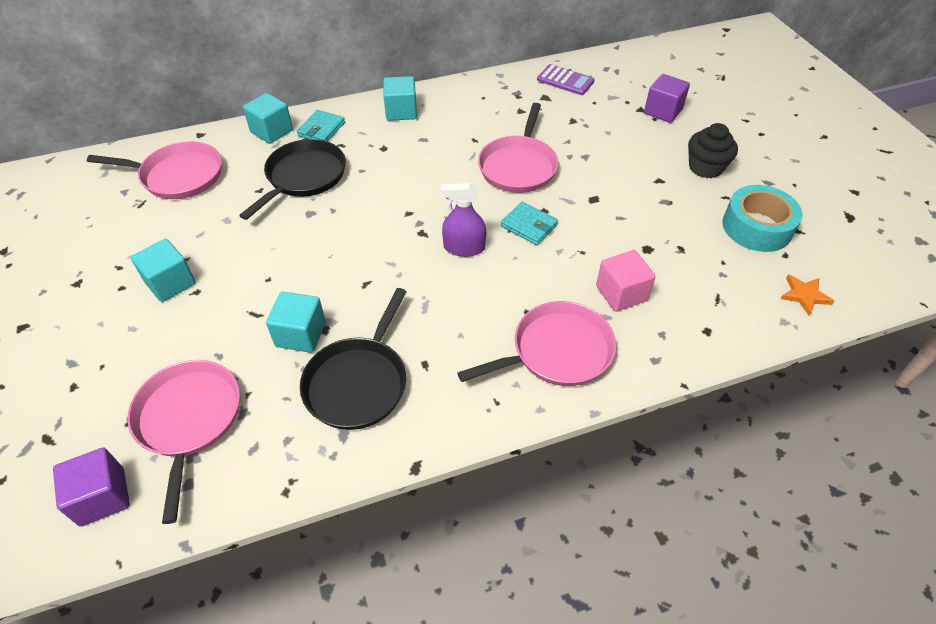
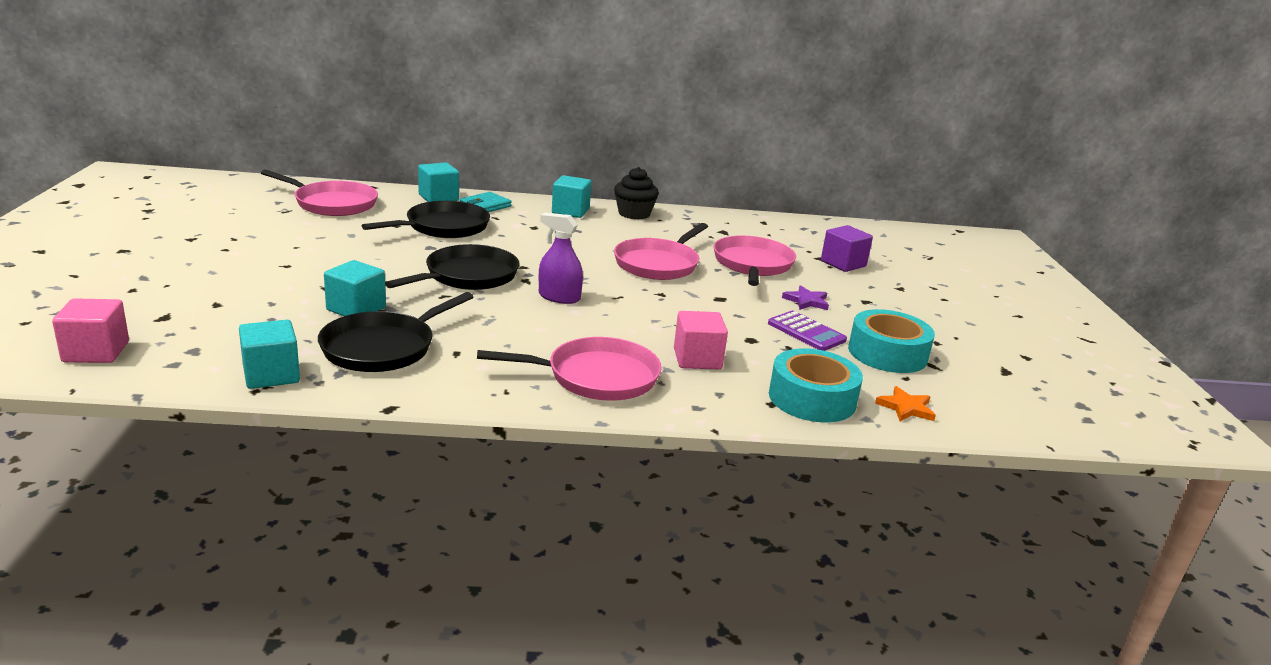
camera: 15 degrees right, 25 degrees down
purple cube [53,447,130,527] -> pink cube [52,298,129,363]
pink pan [127,360,240,524] -> pink pan moved to [714,235,796,286]
turquoise cube [131,239,196,302] -> turquoise cube moved to [239,320,300,389]
turquoise wallet [501,202,558,245] -> none
purple calculator [537,64,595,95] -> purple calculator moved to [768,311,847,351]
black cupcake [688,123,738,178] -> black cupcake moved to [614,167,659,219]
none -> black pan [385,244,519,290]
none -> turquoise tape [769,348,863,423]
none -> purple star [782,285,829,310]

